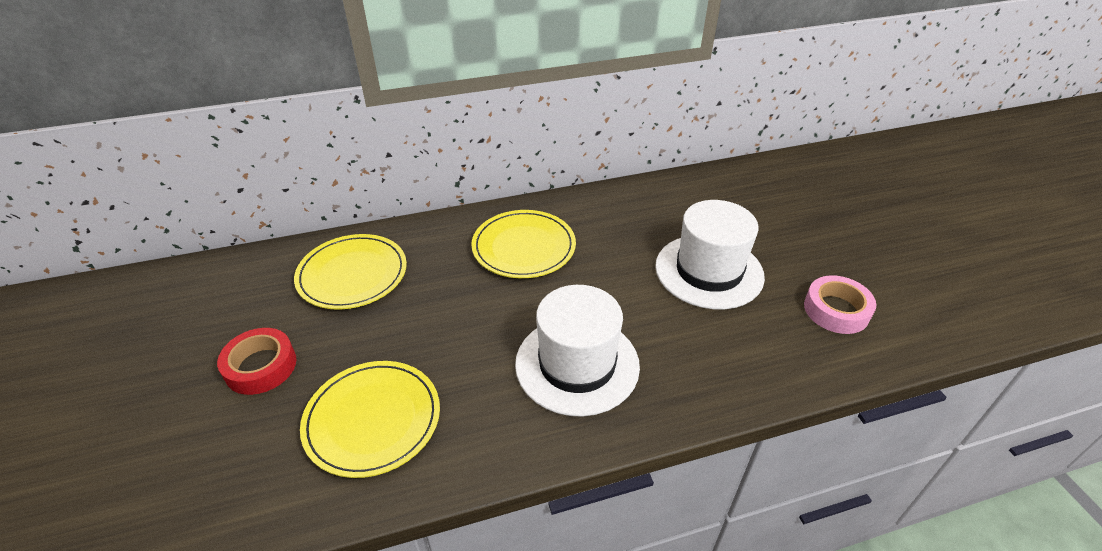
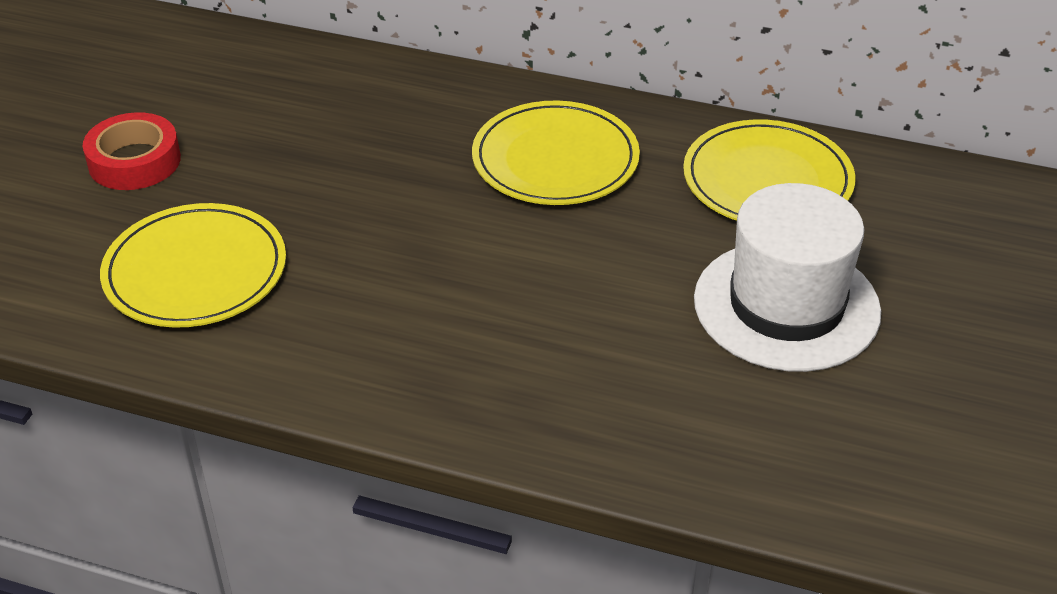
camera: 35 degrees right, 0 degrees up
yellow plate [294,234,407,310] -> yellow plate moved to [683,119,855,221]
white hat [515,285,640,417] -> none
pink tape [804,275,876,334] -> none

